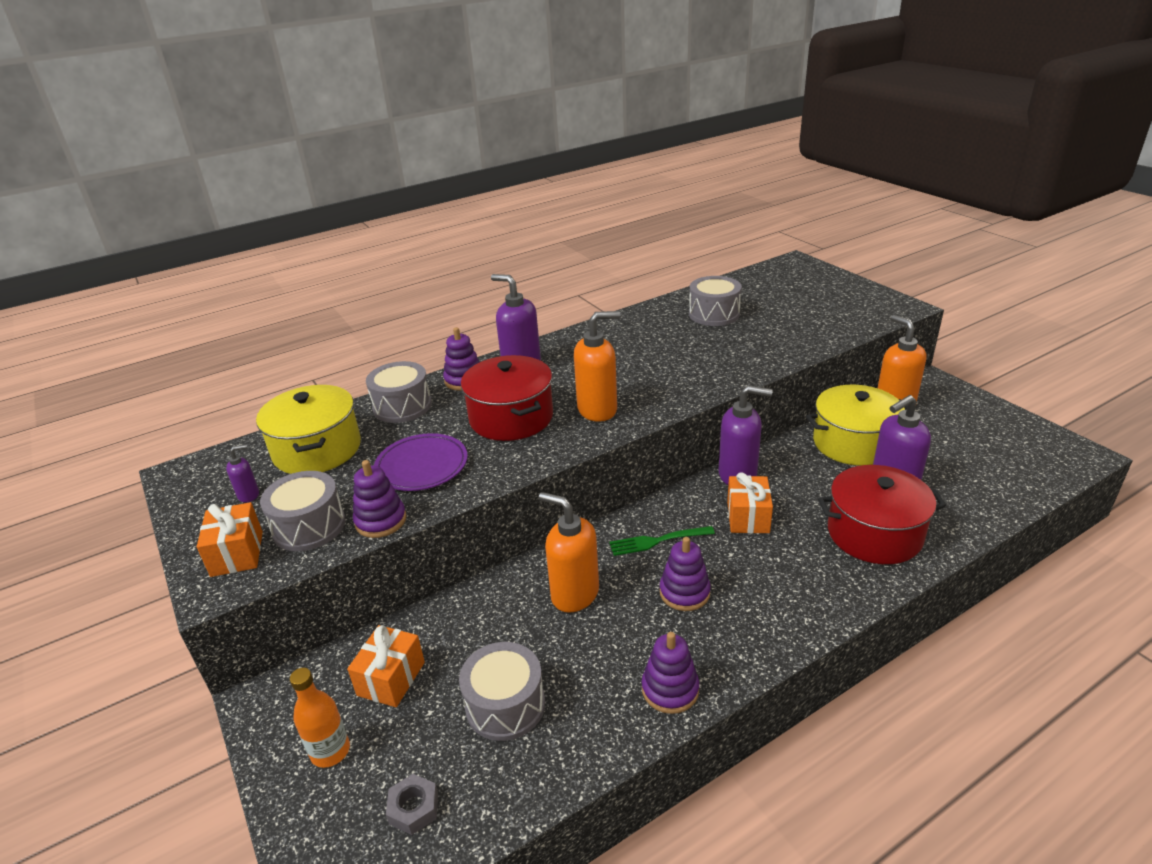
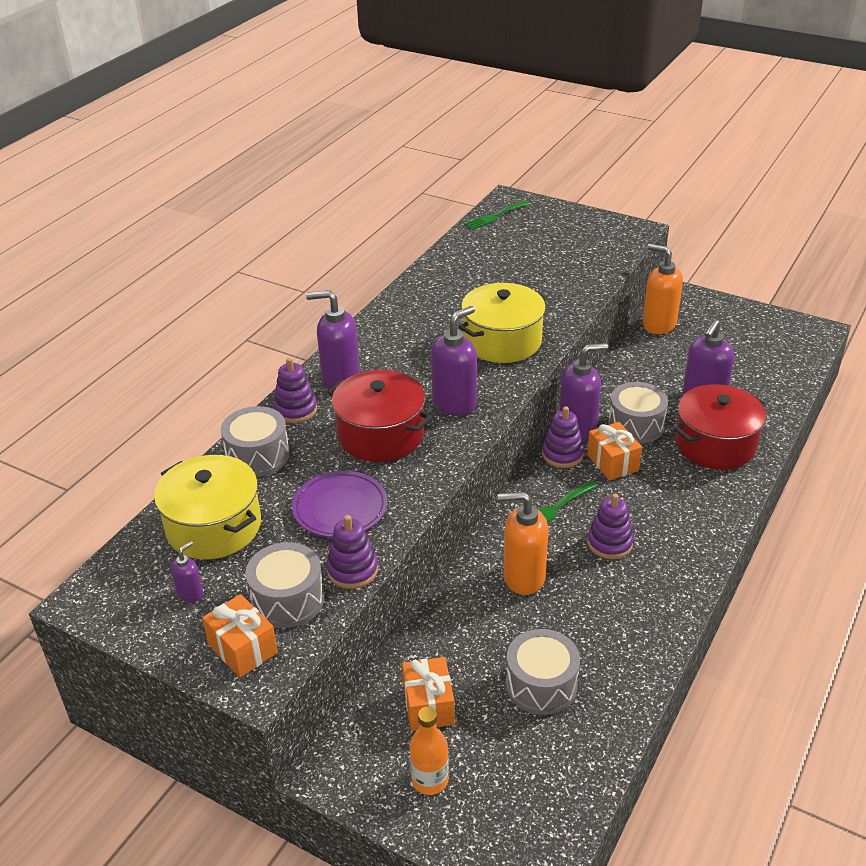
camera: 30 degrees left, 5 degrees up
grey nut [386,774,438,835] -> none
orange soap dispenser [574,311,620,422] -> purple soap dispenser [431,306,477,416]
purple stacking toy [642,632,699,714] -> purple stacking toy moved to [542,406,584,468]
grey drum [689,276,742,326] -> grey drum moved to [608,382,668,444]
yellow pot [806,385,907,466] -> yellow pot moved to [459,283,547,363]
none -> green fork [464,200,531,230]

